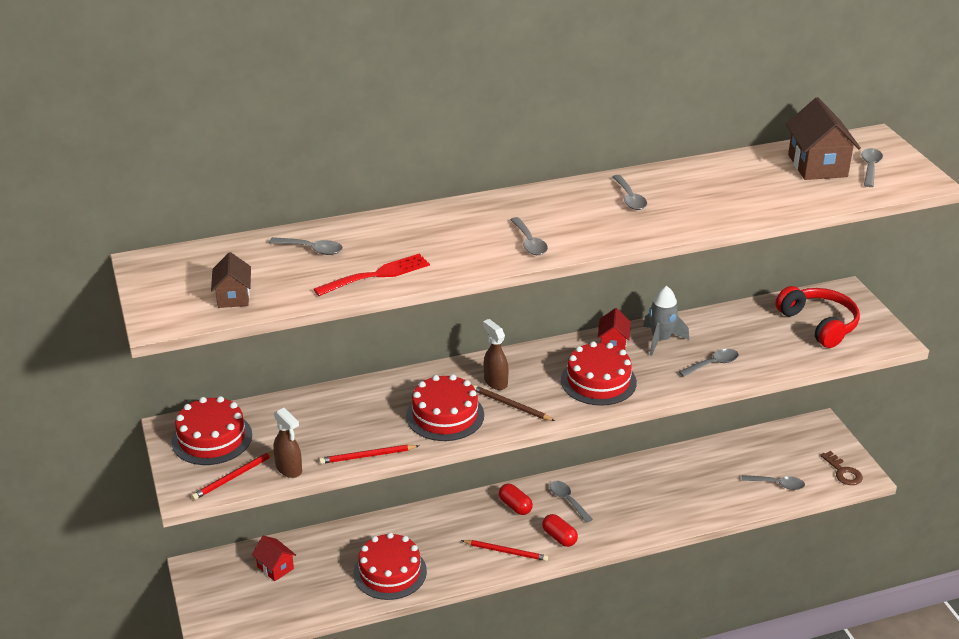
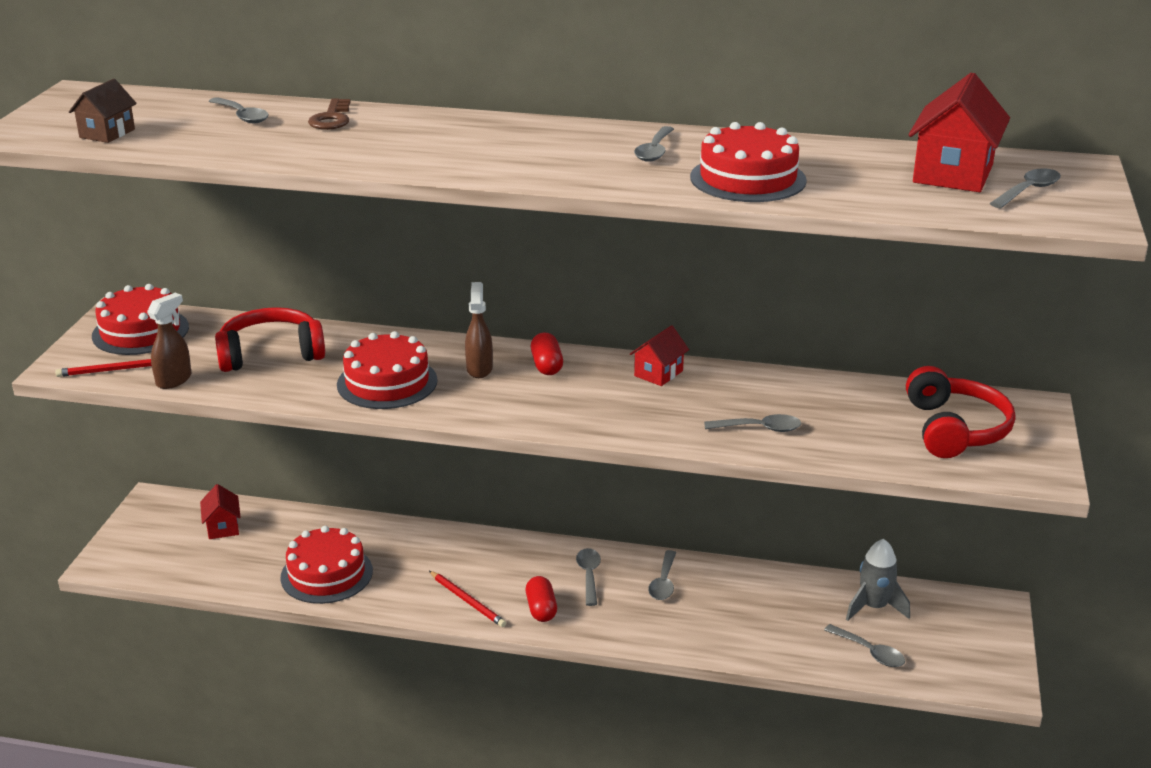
camera: 30 degrees right, 5 degrees down
brown spray bottle [273,408,302,478] -> brown spray bottle turned 135 degrees counterclockwise [147,293,191,389]
red fork [314,253,430,296] -> none
red pencil [319,445,419,464] -> none
brown pencil [473,385,555,421] -> none
red capsule [499,484,533,515] -> red capsule moved to [531,332,563,375]
grey spoon [510,217,548,255] -> grey spoon moved to [648,550,676,600]
red cake [561,341,637,406] -> red cake moved to [690,122,807,202]
grey rocket [643,286,689,356] -> grey rocket moved to [846,539,910,621]
brown house [786,97,861,180] -> red house [908,72,1010,192]
brown key [820,451,863,485] -> brown key moved to [308,98,351,130]
none -> red headphones [215,307,325,372]

